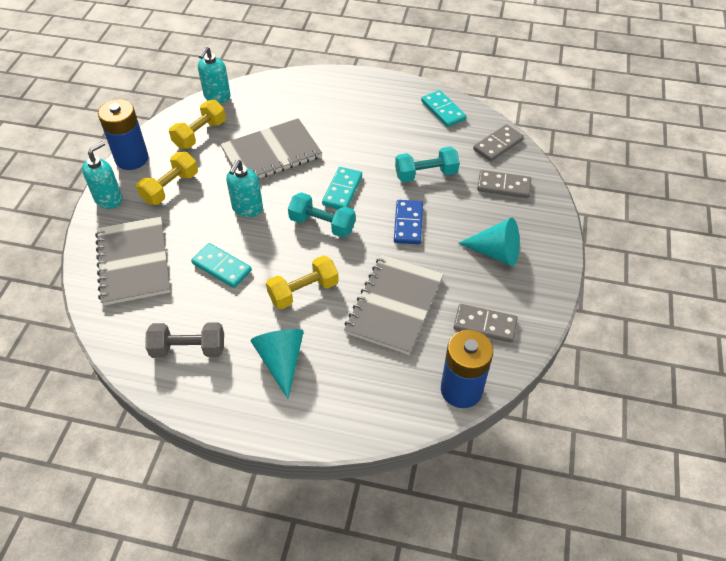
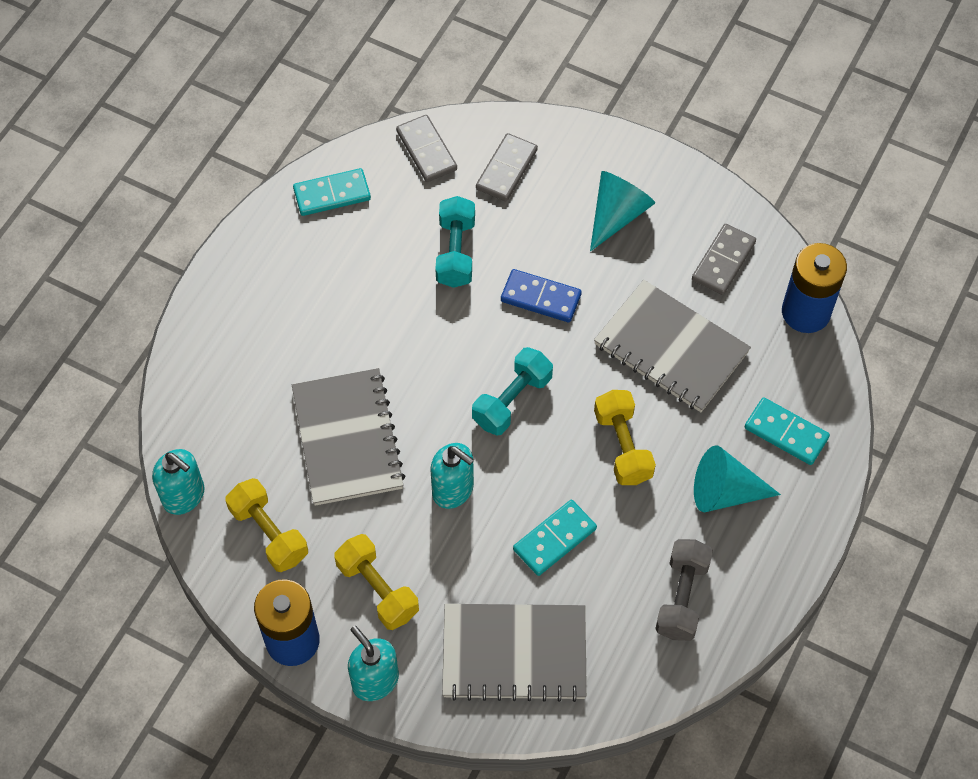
camera: 75 degrees left, 10 degrees up
turquoise domino [322,167,362,209] -> turquoise domino moved to [745,397,830,465]

